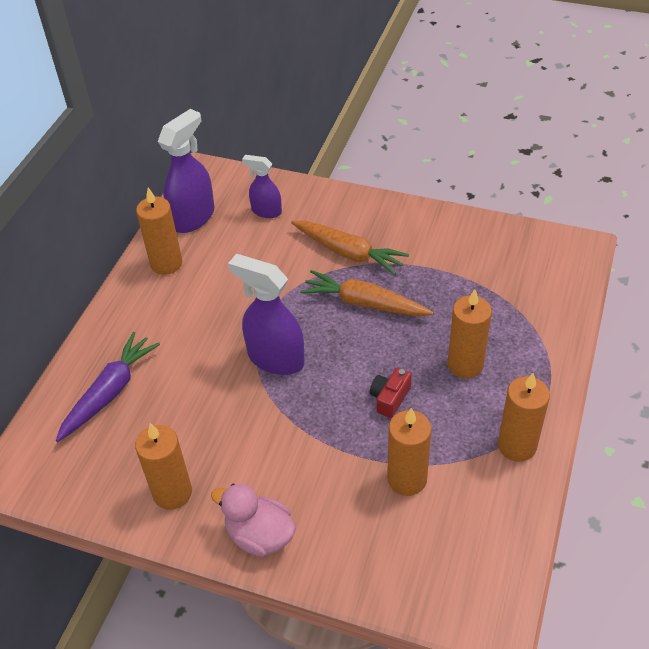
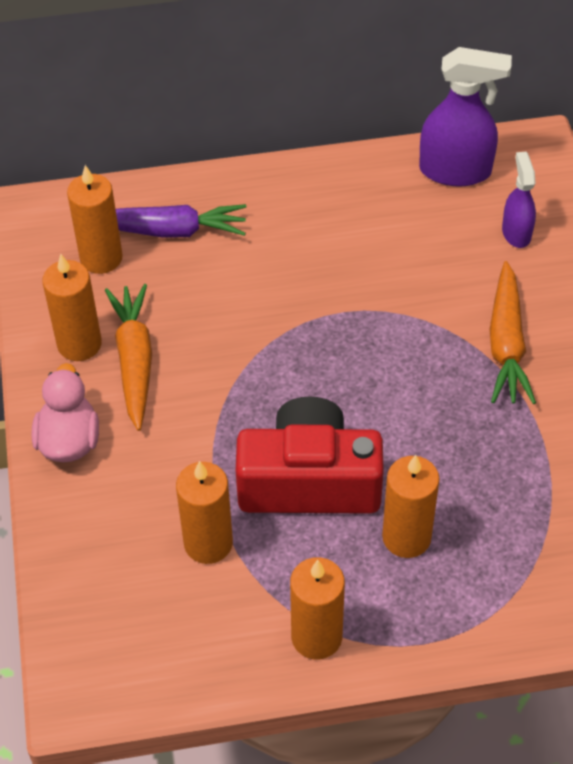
camera: 60 degrees right, 5 degrees up
orange candle [136,188,182,275] -> orange candle moved to [67,165,123,274]
purple spray bottle [228,254,304,375] -> none
orange carrot [300,270,433,316] -> orange carrot moved to [105,284,152,431]
red camera [370,367,412,418] -> red camera [236,397,384,514], size x2.39

